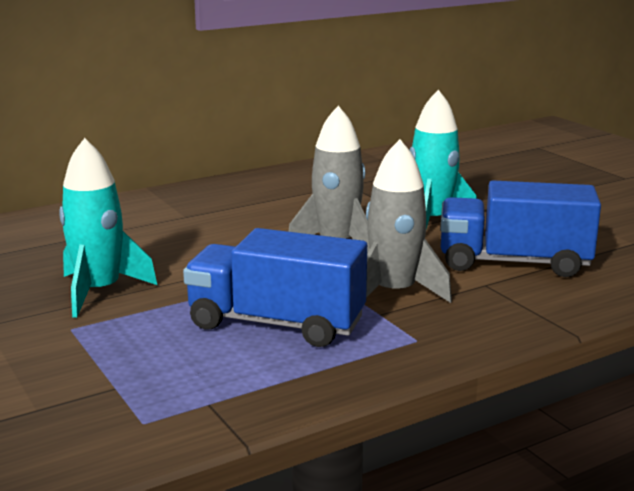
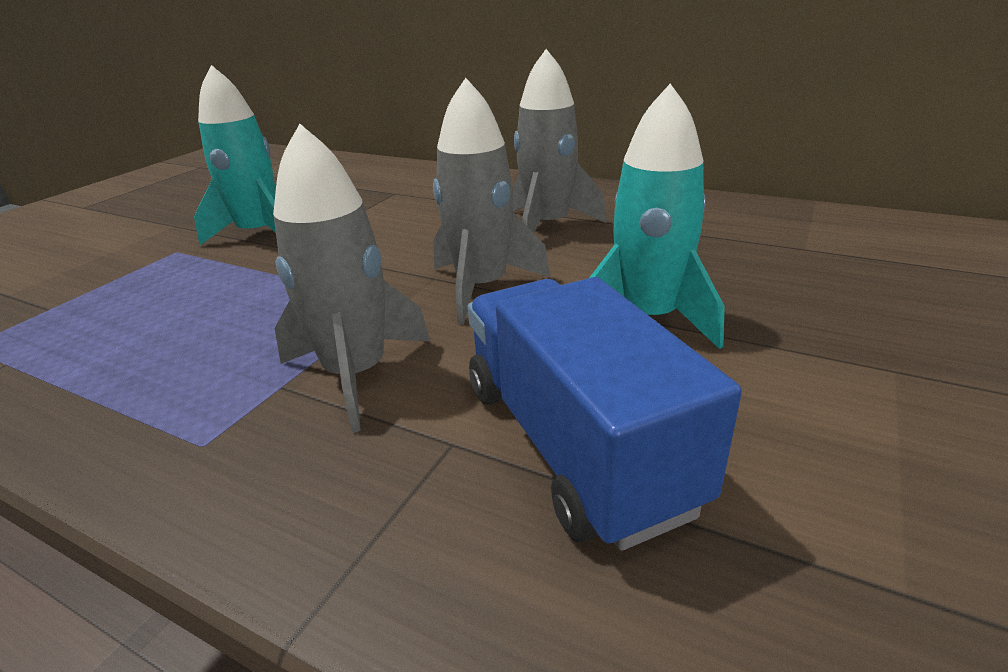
camera: 60 degrees right, 10 degrees up
blue truck [183,228,367,347] -> none
none -> grey rocket [513,49,606,233]

